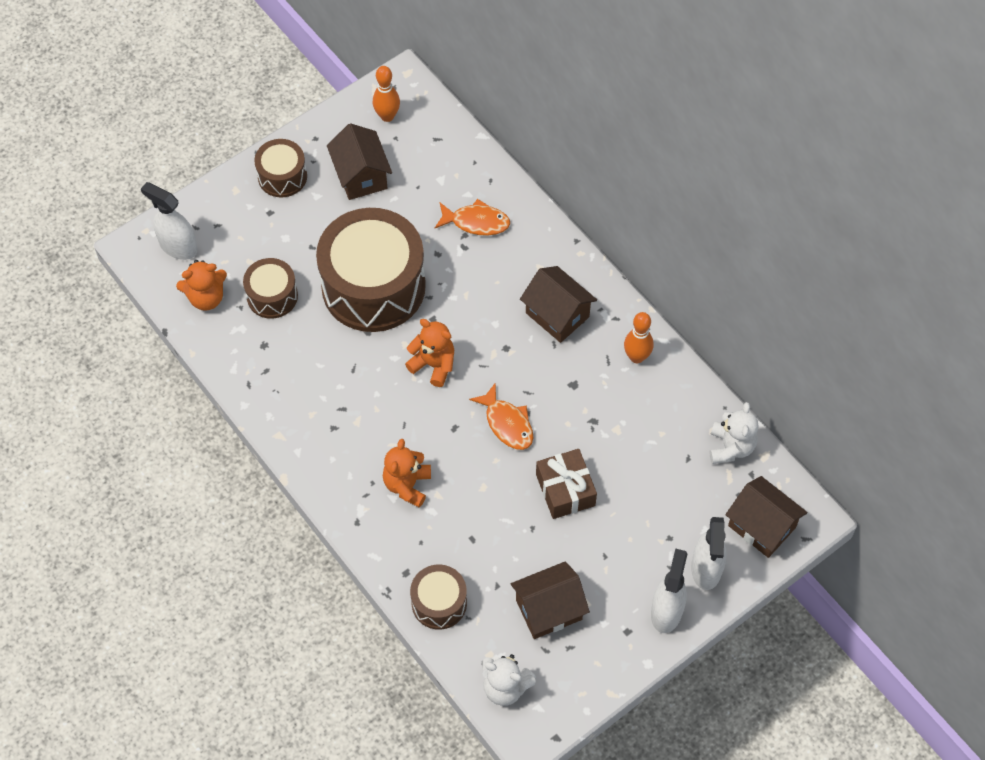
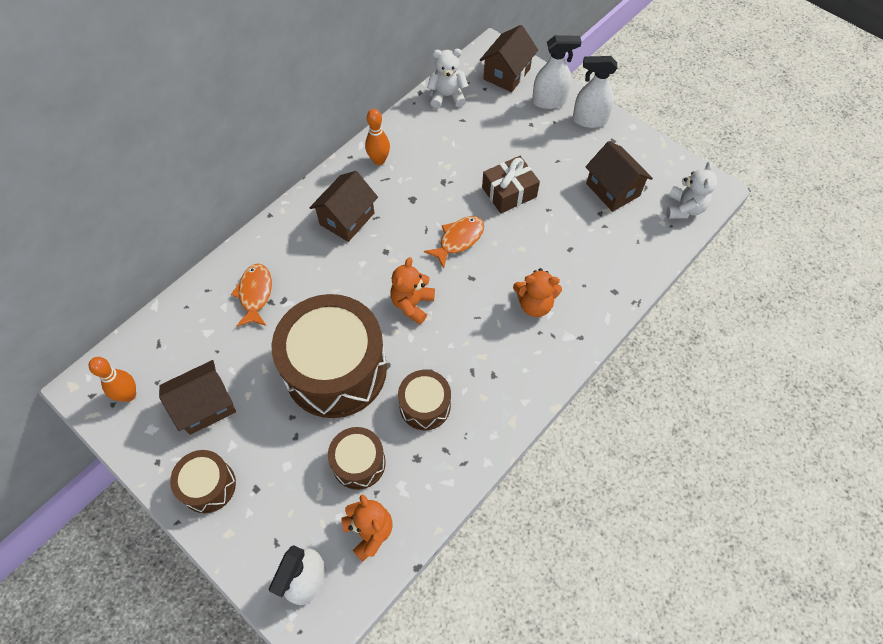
camera: 100 degrees left, 0 degrees up
brown drum [410,565,467,630] -> brown drum moved to [398,370,451,430]

